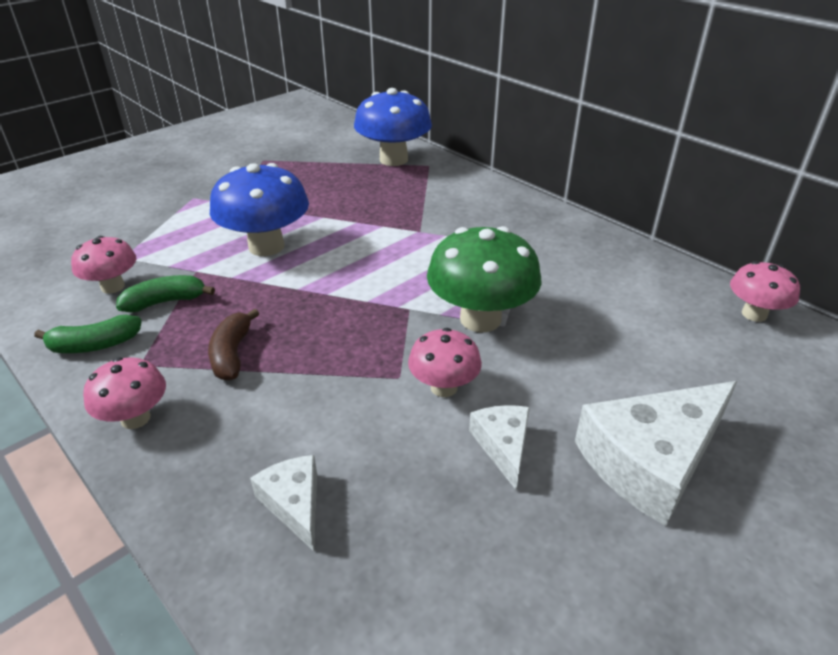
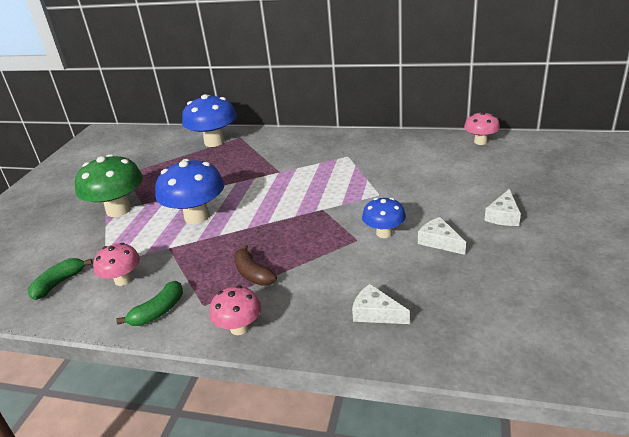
camera: 30 degrees left, 5 degrees down
green banana [116,275,215,312] -> green banana moved to [28,258,92,300]
pink mushroom [408,328,482,397] -> blue mushroom [362,198,406,238]
green mushroom [427,226,542,332] -> green mushroom moved to [75,154,143,217]
white cheese [575,381,737,526] -> white cheese [484,189,521,226], size x0.52

